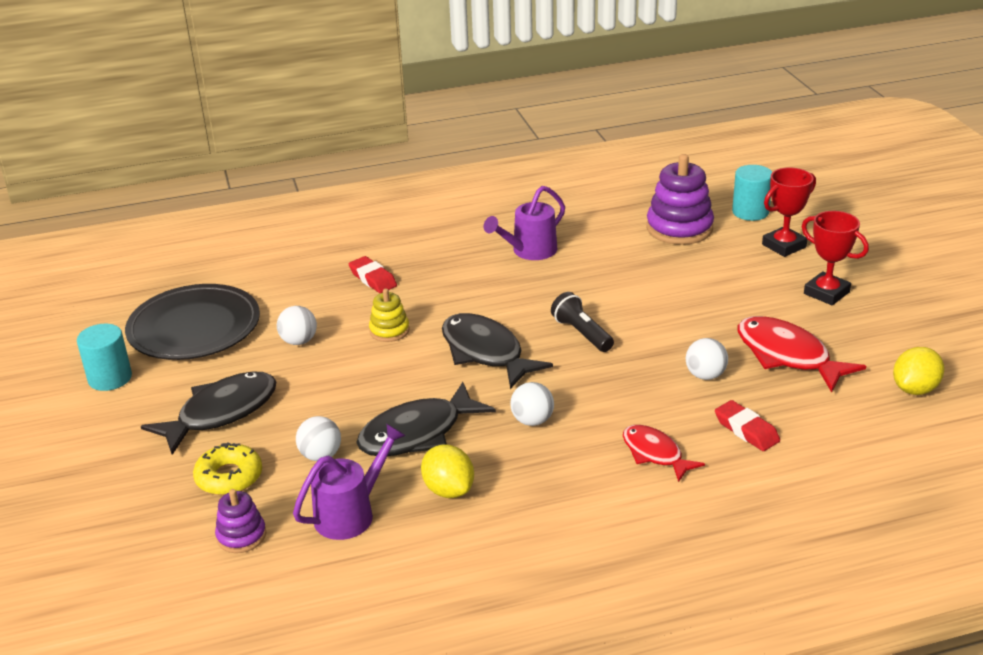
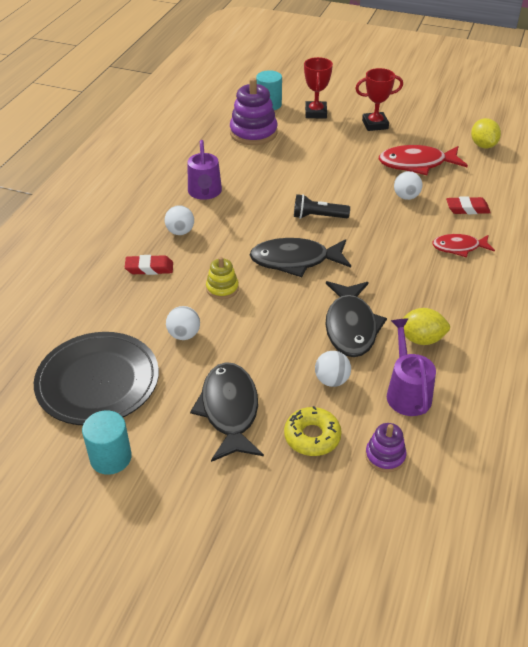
camera: 55 degrees left, 10 degrees up
white ball [510,382,554,426] -> white ball moved to [165,205,194,235]

